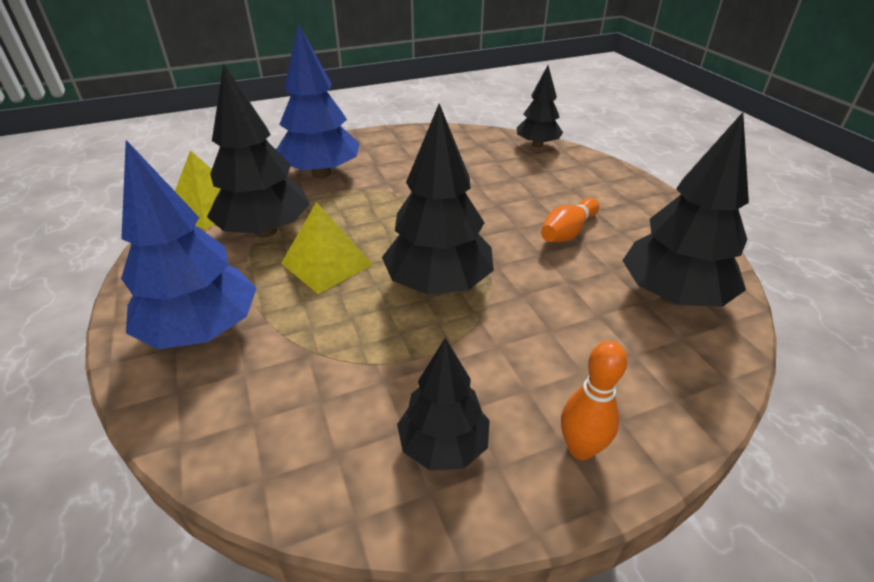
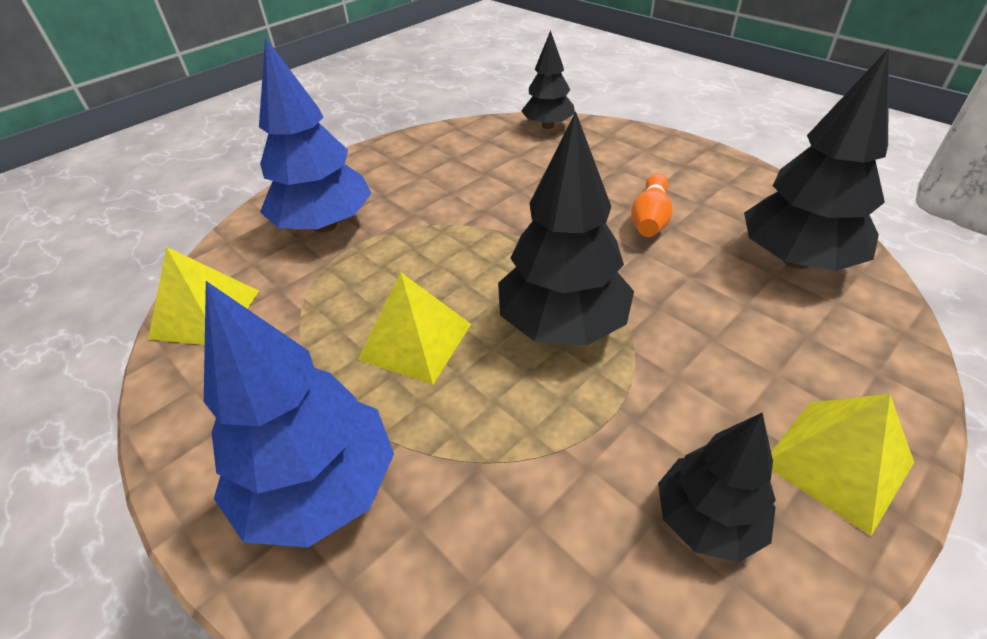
camera: 20 degrees left, 5 degrees up
black tree [207,63,310,238] -> none
orange bowling pin [561,341,627,460] -> yellow pyramid [771,394,914,536]

